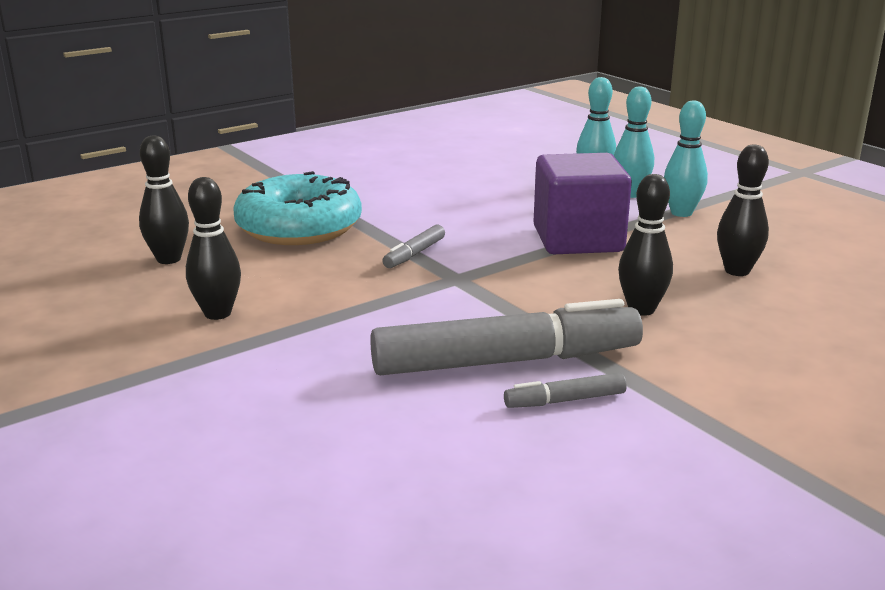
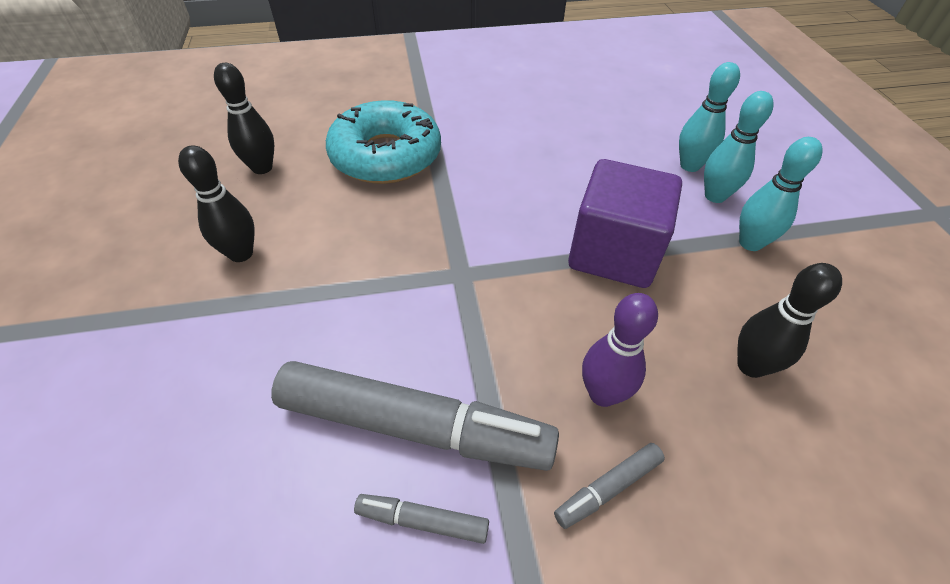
camera: 25 degrees right, 25 degrees up
grey marker [382,225,445,268] -> grey marker moved to [554,443,665,529]
black bowling pin [618,174,673,316] -> purple bowling pin [582,293,658,407]

